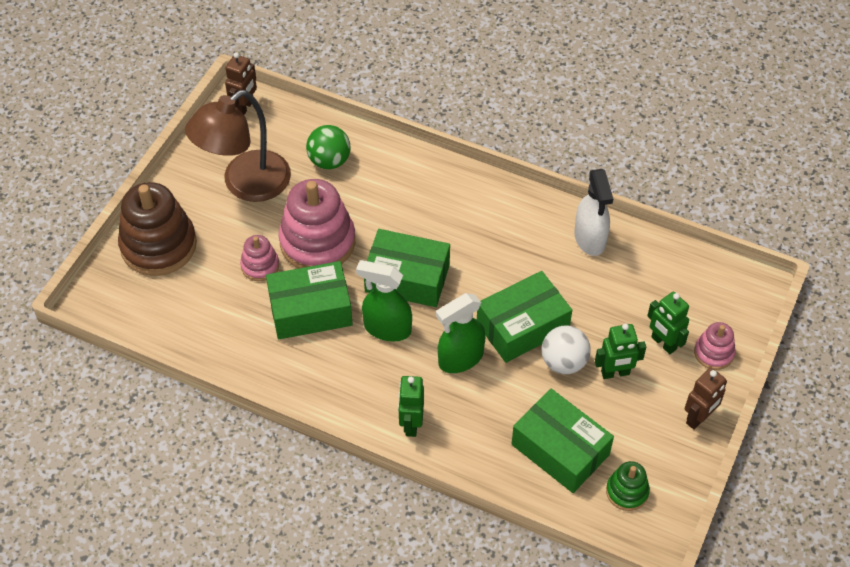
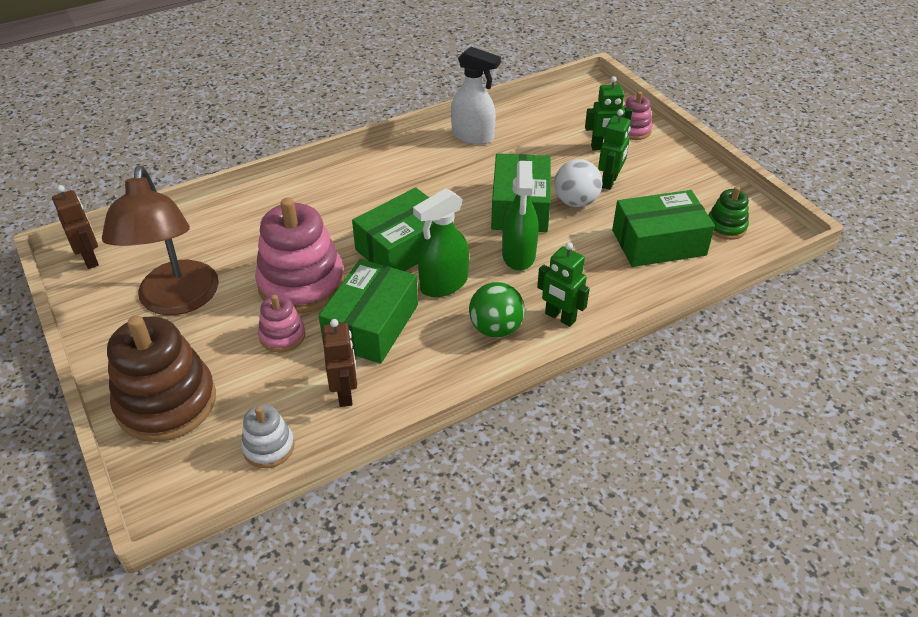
camera: 55 degrees left, 10 degrees down
green ball [306,125,351,169] -> green ball moved to [469,282,525,338]
brown robot [685,368,727,430] -> brown robot moved to [322,319,357,407]
none -> white stacking toy [241,405,295,468]

